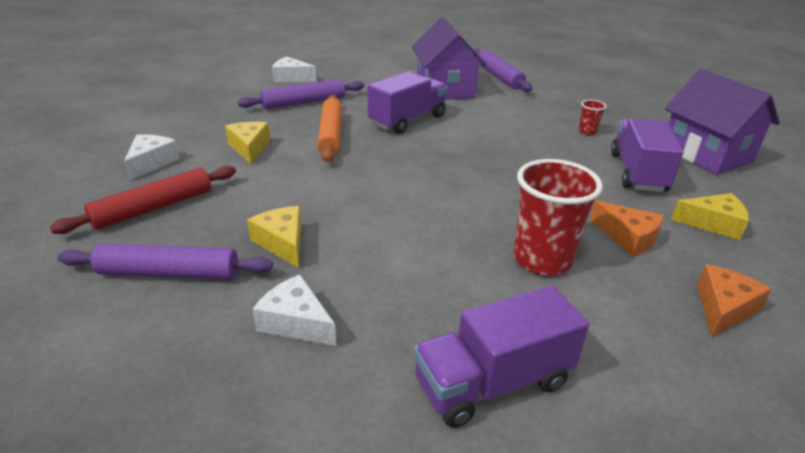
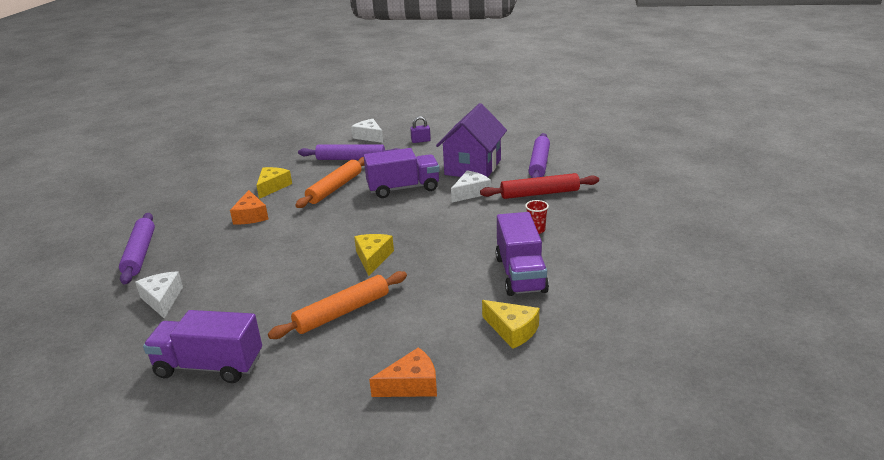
camera: 35 degrees right, 5 degrees down
red rolling pin [50,166,236,234] -> red rolling pin moved to [480,173,599,199]
purple rolling pin [58,243,273,279] -> purple rolling pin turned 45 degrees clockwise [119,213,155,285]
white cheese [124,134,180,180] -> white cheese moved to [451,170,491,202]
yellow cheese [247,206,301,268] -> yellow cheese moved to [354,234,394,276]
red cup [513,159,603,276] -> orange rolling pin [268,271,407,339]
orange cheese [590,200,664,257] -> orange cheese moved to [230,190,268,224]
purple truck [611,119,684,192] -> purple truck turned 135 degrees clockwise [495,212,549,296]
purple house [665,69,780,175] -> none
none -> purple padlock [410,116,431,143]

